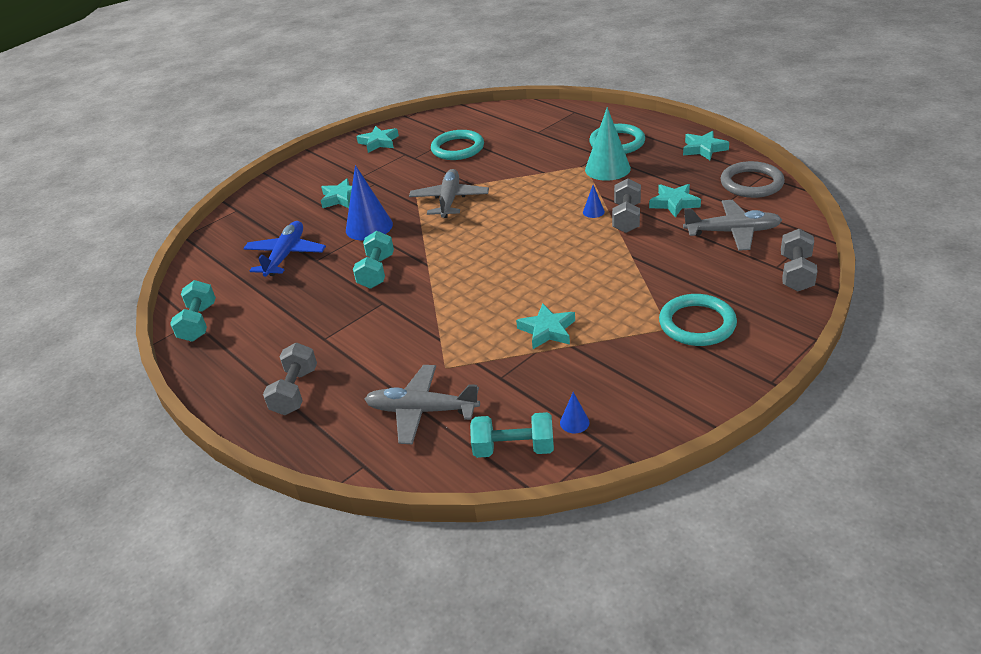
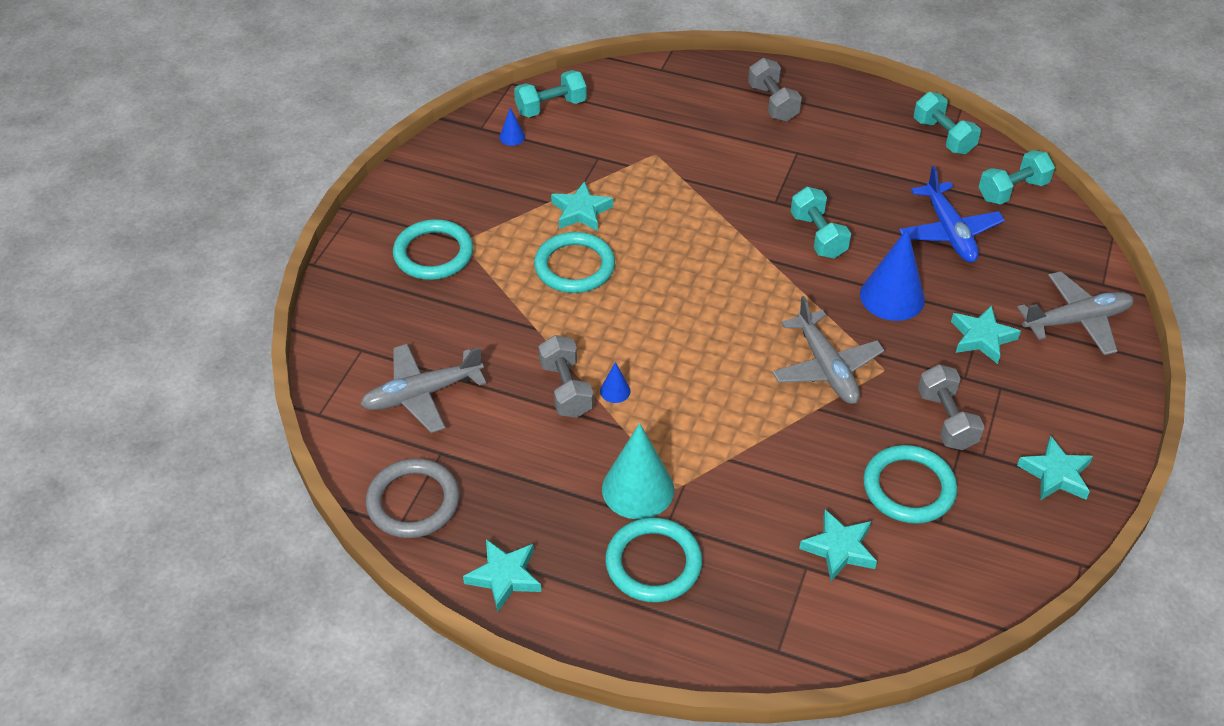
camera: 150 degrees right, 10 degrees up
grey plane [365,365,480,444] -> grey plane moved to [1017,271,1134,355]
turquoise star [649,184,701,218] -> turquoise star moved to [799,509,877,581]
grey dumbbell [781,229,818,292] -> grey dumbbell moved to [918,364,985,450]
none -> turquoise ring [534,232,615,293]
none -> turquoise dumbbell [979,150,1055,205]

